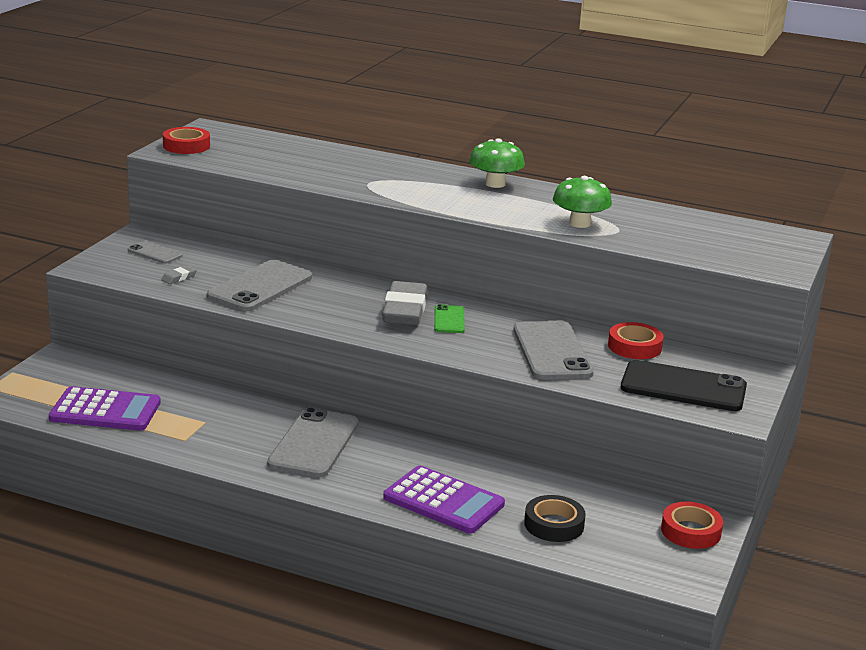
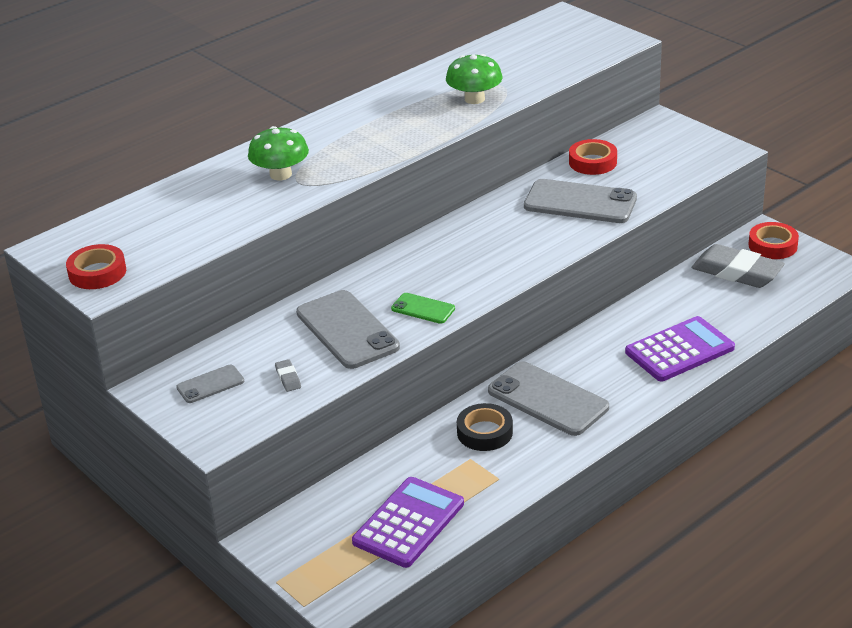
camera: 60 degrees left, 10 degrees up
grey eraser [382,281,427,325] -> grey eraser moved to [691,244,785,288]
green phone [434,304,465,333] -> green phone moved to [391,293,455,324]
green mushroom [469,138,525,188] -> green mushroom moved to [248,126,309,180]
black tape [524,495,586,542] -> black tape moved to [457,403,513,451]
black phone [621,360,747,411] -> none

